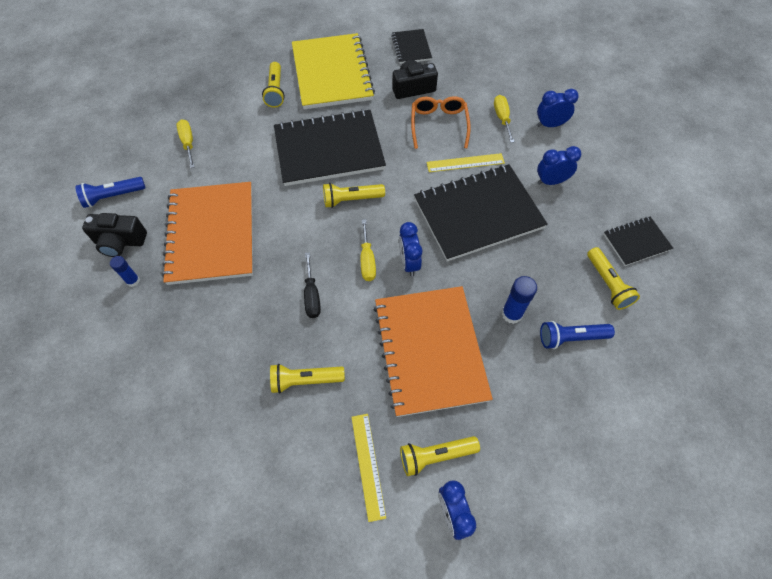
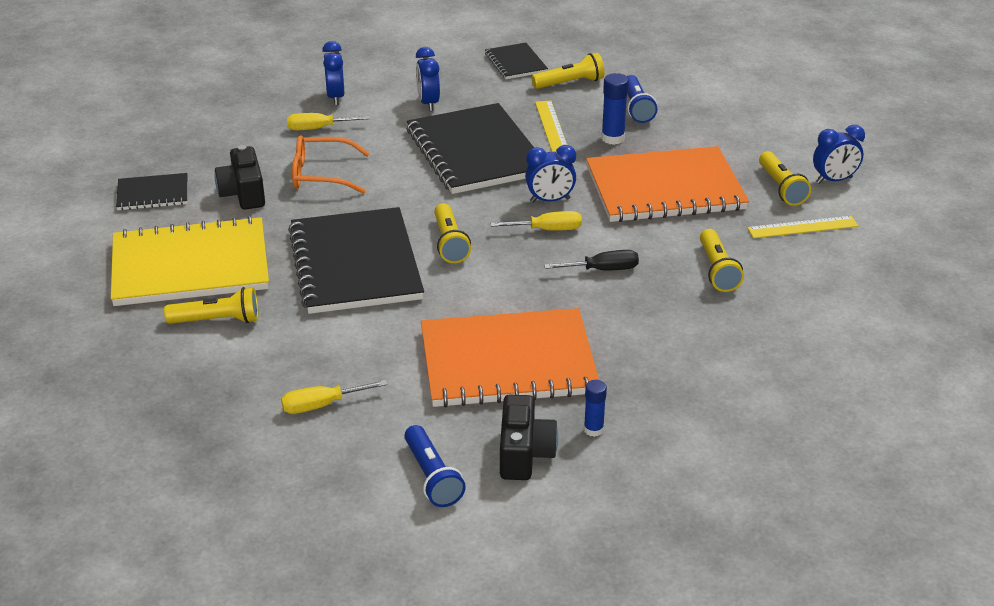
camera: 90 degrees left, 25 degrees down
yellow ruler [426,153,505,172] -> yellow ruler moved to [535,101,567,152]

